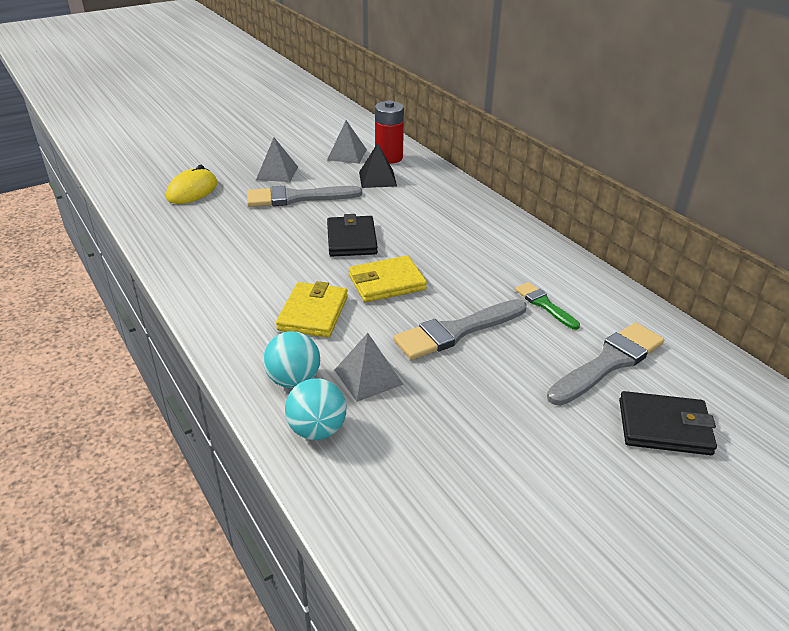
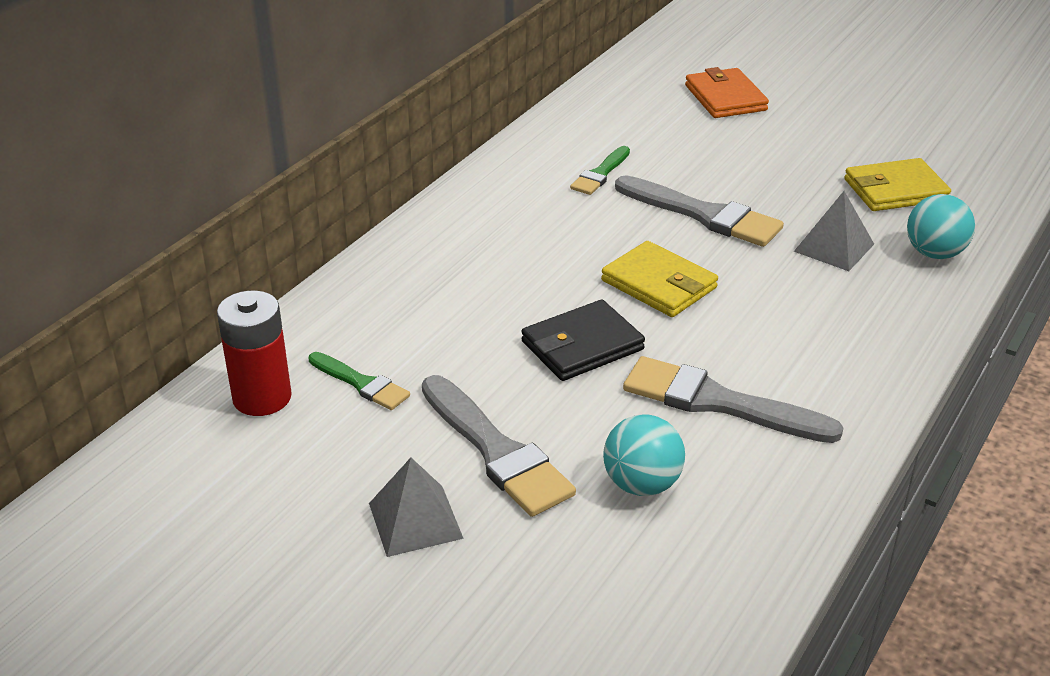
camera: 115 degrees left, 0 degrees up
yellow mouse [166,165,217,204] -> none
turquoise ball [263,331,320,388] -> turquoise ball moved to [603,415,685,496]
yellow wallet [276,281,348,337] -> yellow wallet moved to [844,158,951,211]
grey pyramid [327,120,367,163] -> none
black pyramid [359,143,397,188] -> green brush [308,352,410,410]
grey brush [547,322,664,406] -> grey brush moved to [623,356,843,443]
black wallet [619,391,717,455] -> orange wallet [685,67,769,118]

